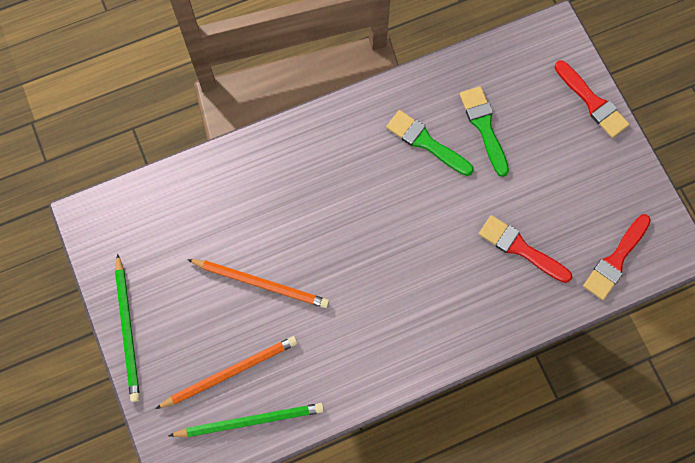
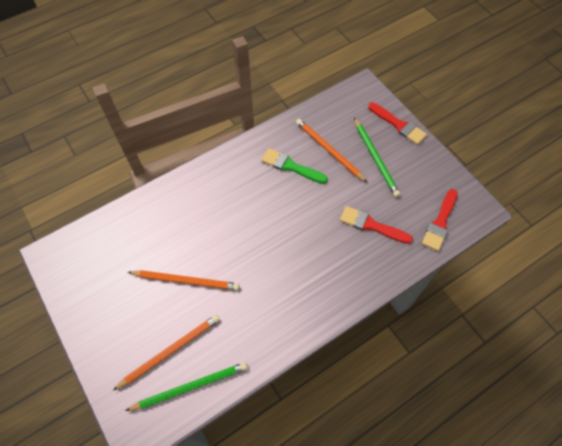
camera: 10 degrees left, 10 degrees down
green pencil [115,253,140,402] -> green pencil moved to [354,118,400,197]
green brush [460,86,509,177] -> orange pencil [296,119,368,183]

